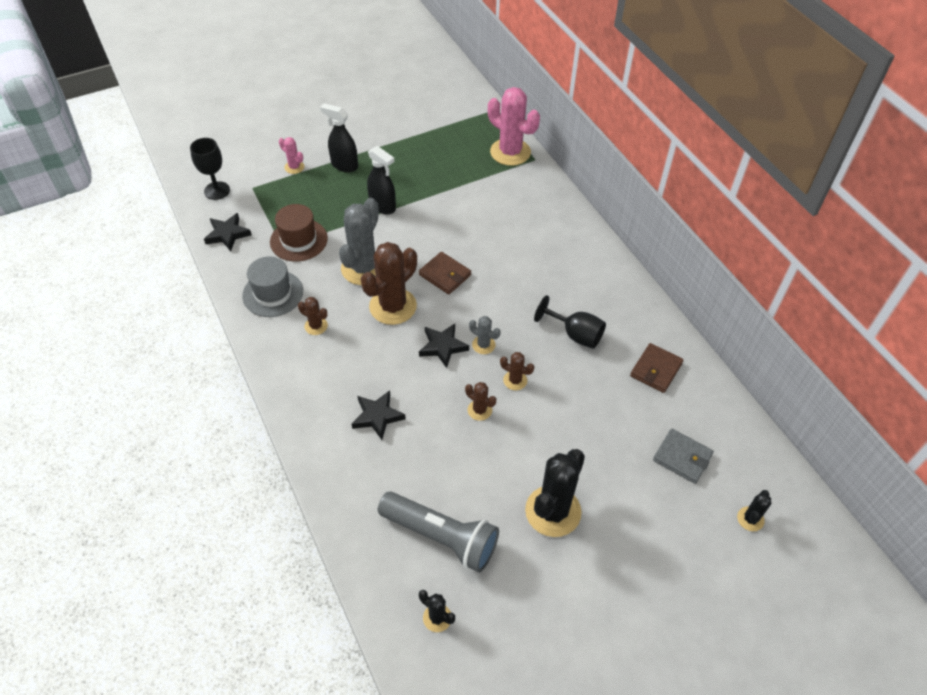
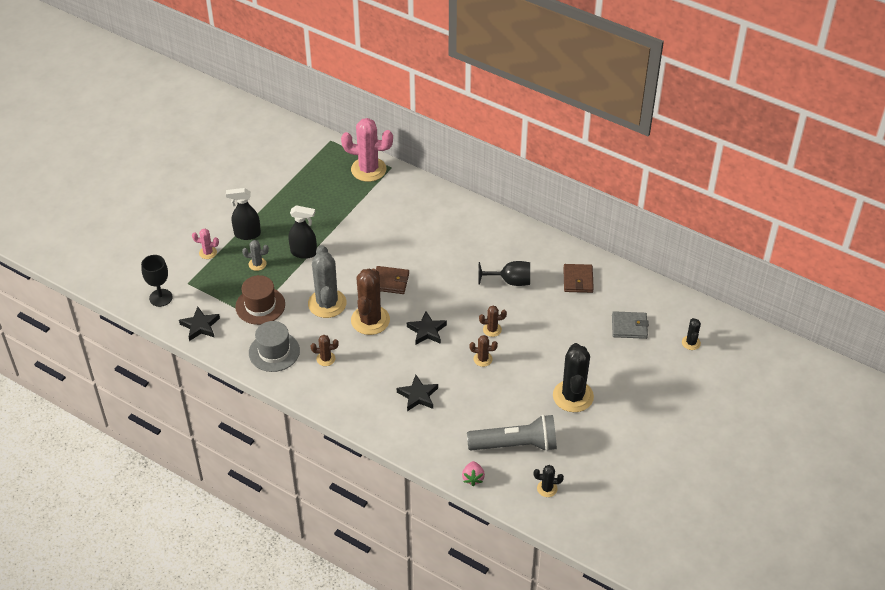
camera: 30 degrees left, 5 degrees down
grey cactus [469,316,501,354] -> grey cactus moved to [242,240,269,271]
none -> pink strawberry [462,461,485,486]

